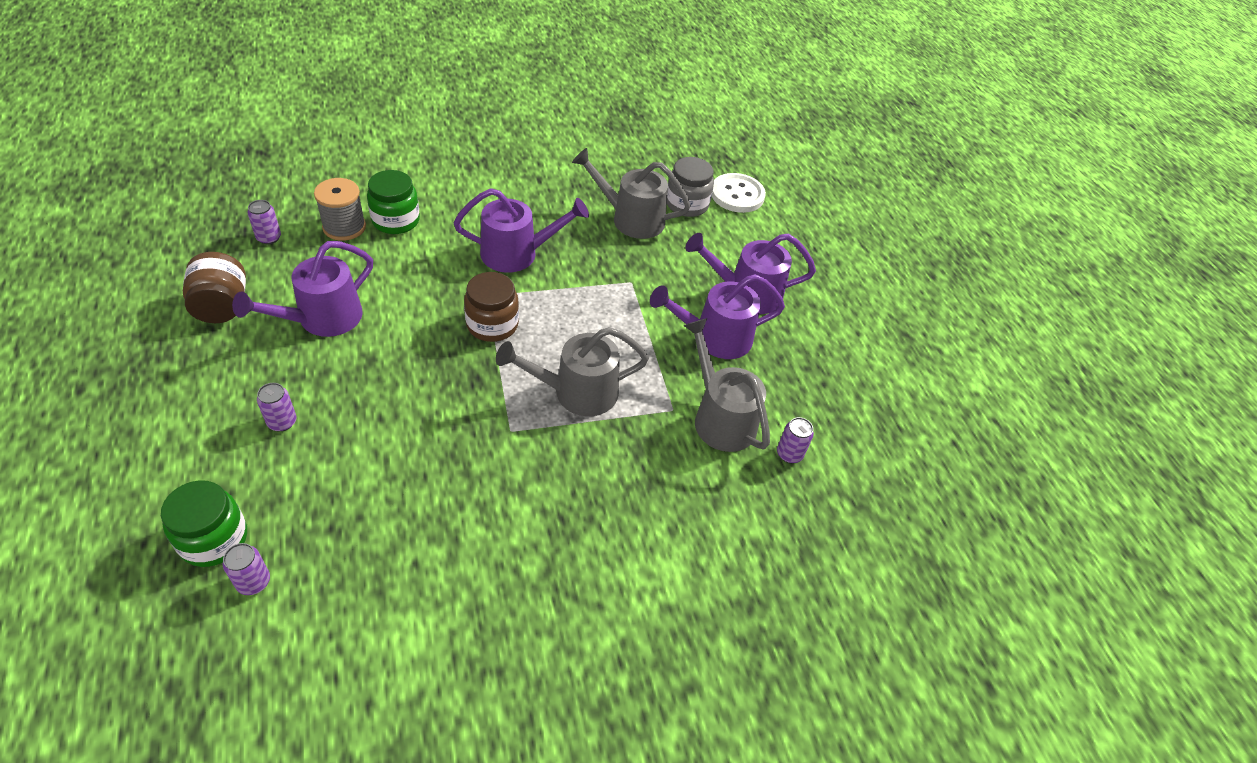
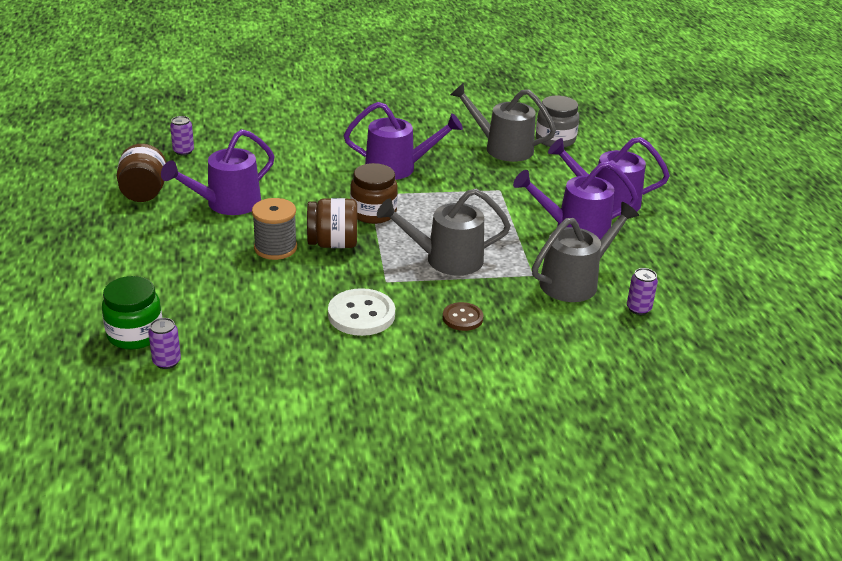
camera: 10 degrees right, 15 degrees down
purple can [257,383,297,432] -> none
grey spool [314,178,366,241] -> grey spool moved to [252,198,297,260]
green jar [367,170,420,234] -> none
grey watering can [683,318,770,452] -> grey watering can turned 75 degrees clockwise [532,202,639,302]
white button [712,173,766,213] -> white button moved to [328,288,395,336]
none -> brown jar [307,198,357,248]
none -> brown button [443,302,483,331]

